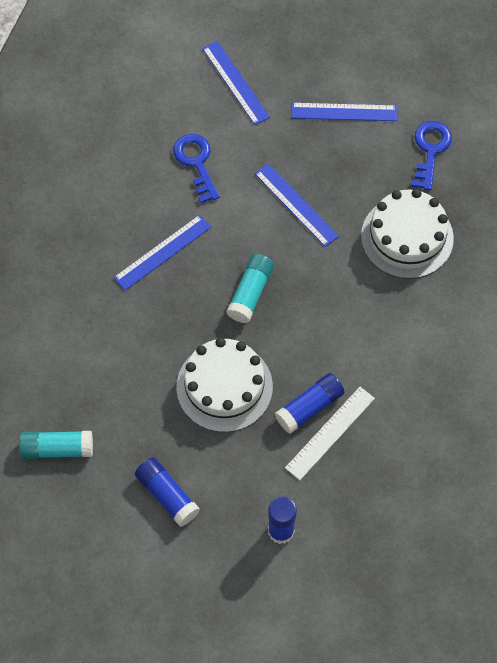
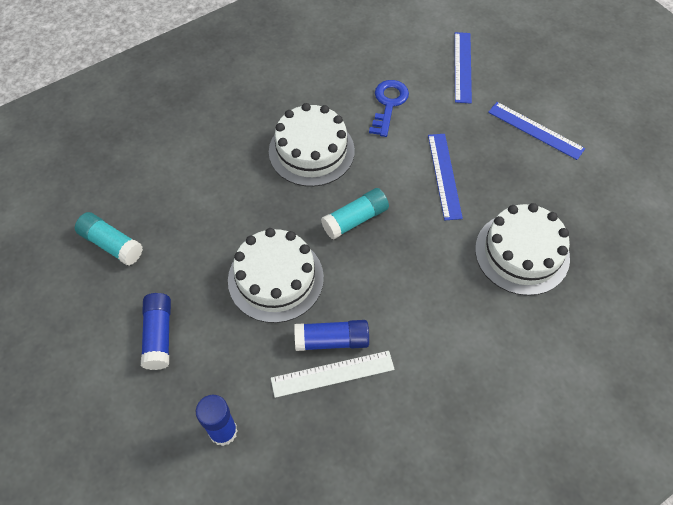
camera: 35 degrees right, 5 degrees down
blue ruler [113,215,211,291] -> white cake [269,103,355,187]
blue key [412,121,452,191] -> none

